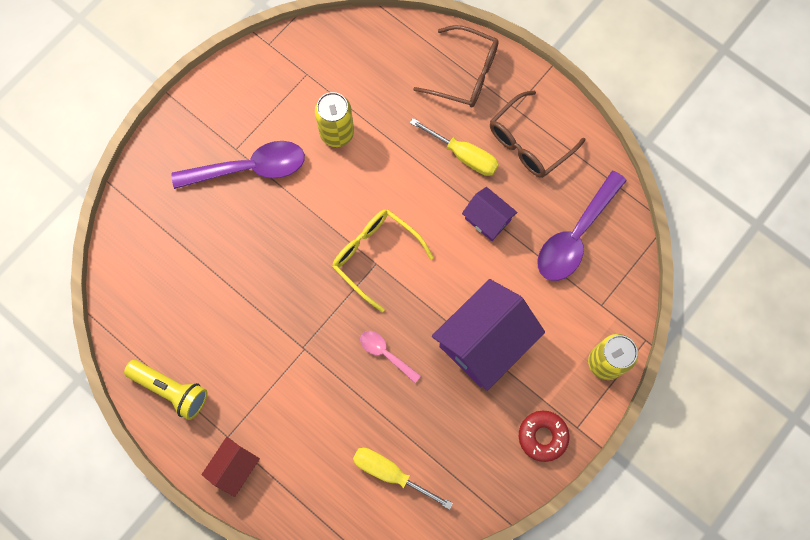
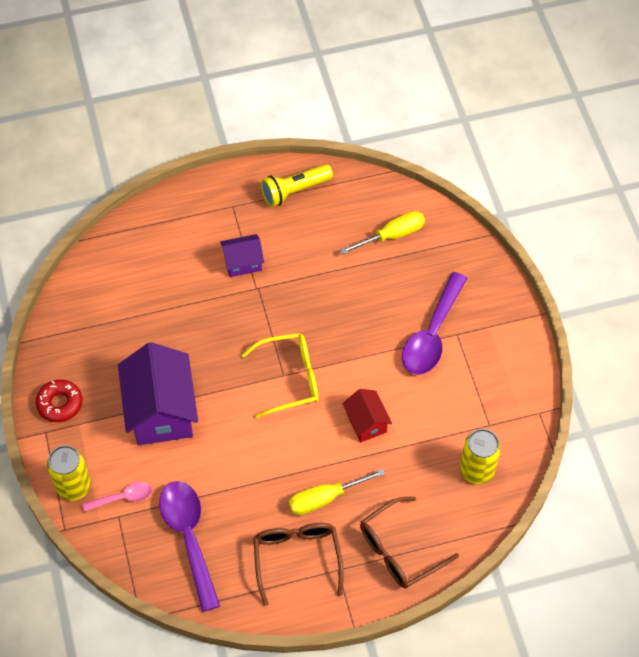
camera: 125 degrees right, 15 degrees down
red house [201,437,260,497] -> red house moved to [342,389,392,442]
yellow can [315,92,354,147] -> yellow can moved to [460,429,501,484]
yellow screwdriver [353,448,453,510] -> yellow screwdriver moved to [340,211,425,255]
pink spoon [360,331,421,383] -> pink spoon moved to [82,482,152,512]
purple house [462,187,518,241] -> purple house moved to [220,234,264,277]

